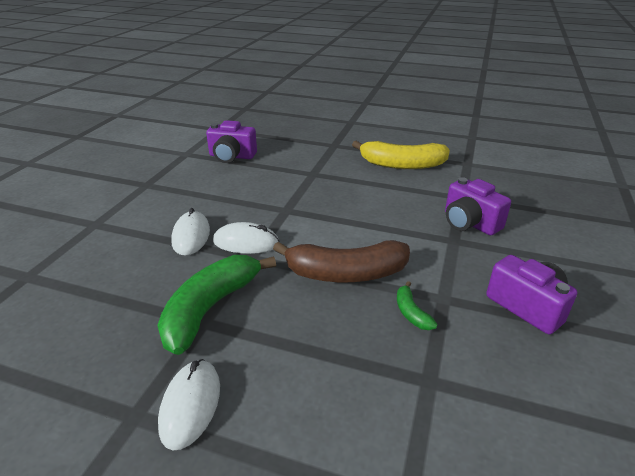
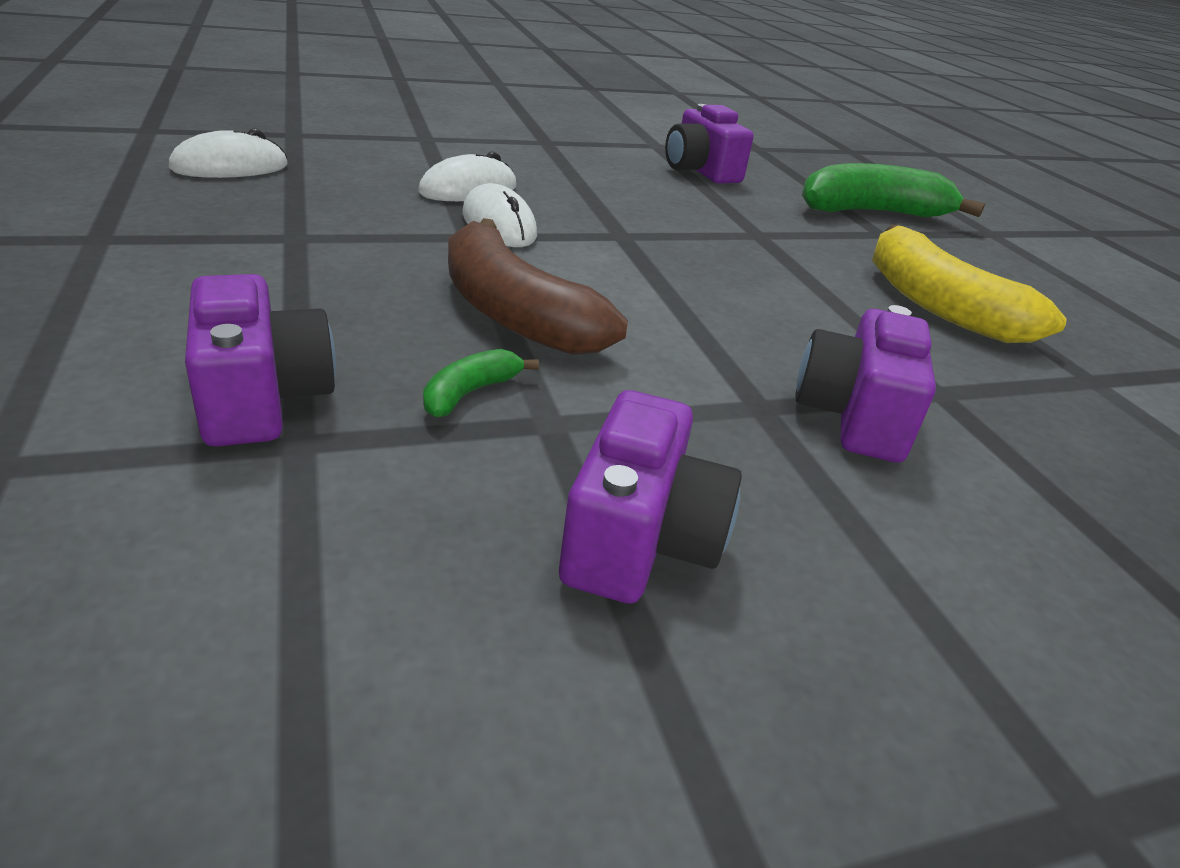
camera: 50 degrees right, 0 degrees up
green banana [157,255,276,355] -> green banana moved to [802,163,985,217]
white mouse [158,359,220,451] -> white mouse moved to [169,128,287,178]
none -> purple camera [185,274,336,446]

